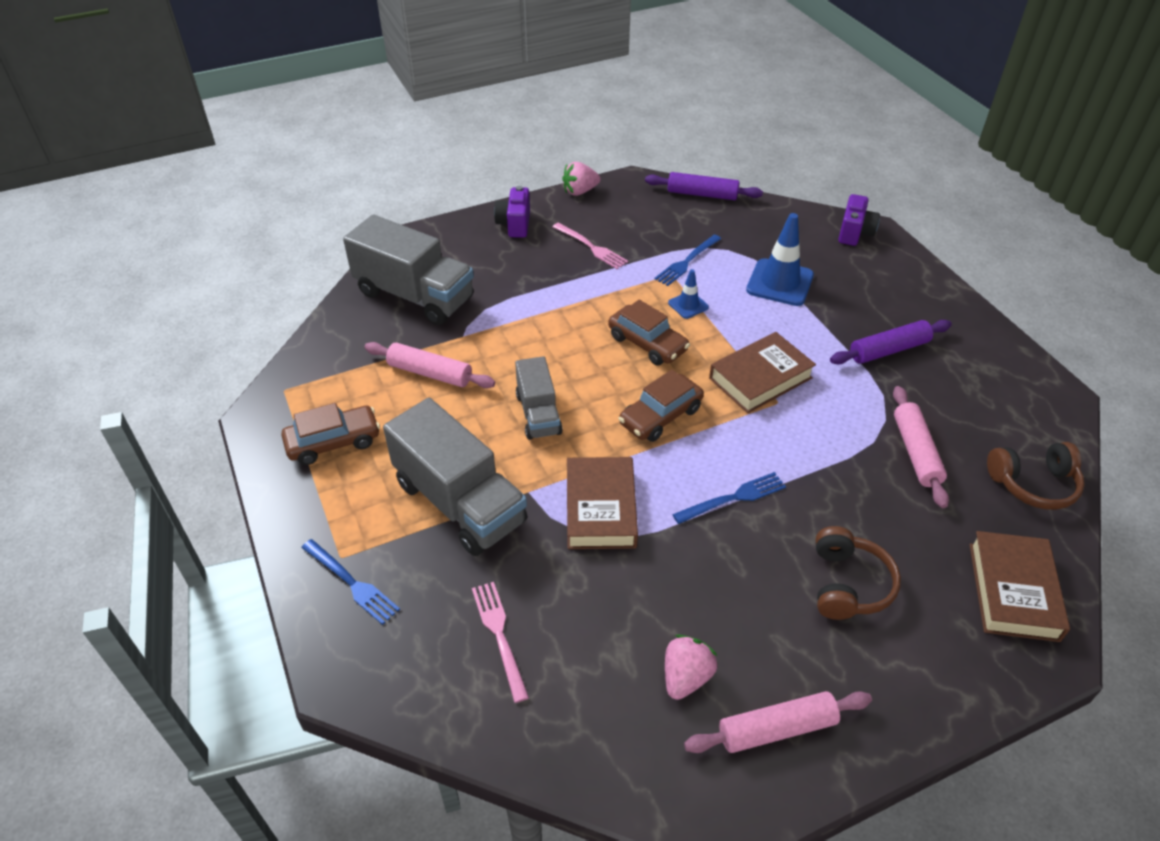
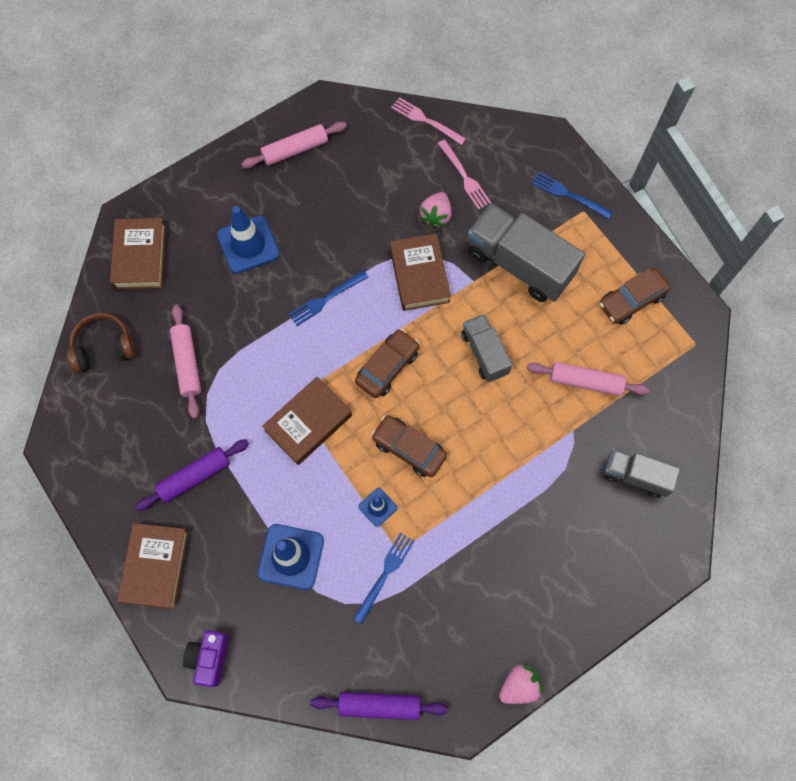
camera: 170 degrees right, 25 degrees up
grey truck [343,215,474,325] -> grey truck [604,449,680,497], size x0.57
purple camera [494,186,530,238] -> none
pink fork [552,223,628,269] -> pink fork moved to [391,97,466,145]
pink strawberry [665,635,717,700] -> pink strawberry moved to [420,192,452,228]
brown headphones [816,526,901,620] -> blue traffic cone [217,206,279,274]
none -> brown book [117,523,189,609]

